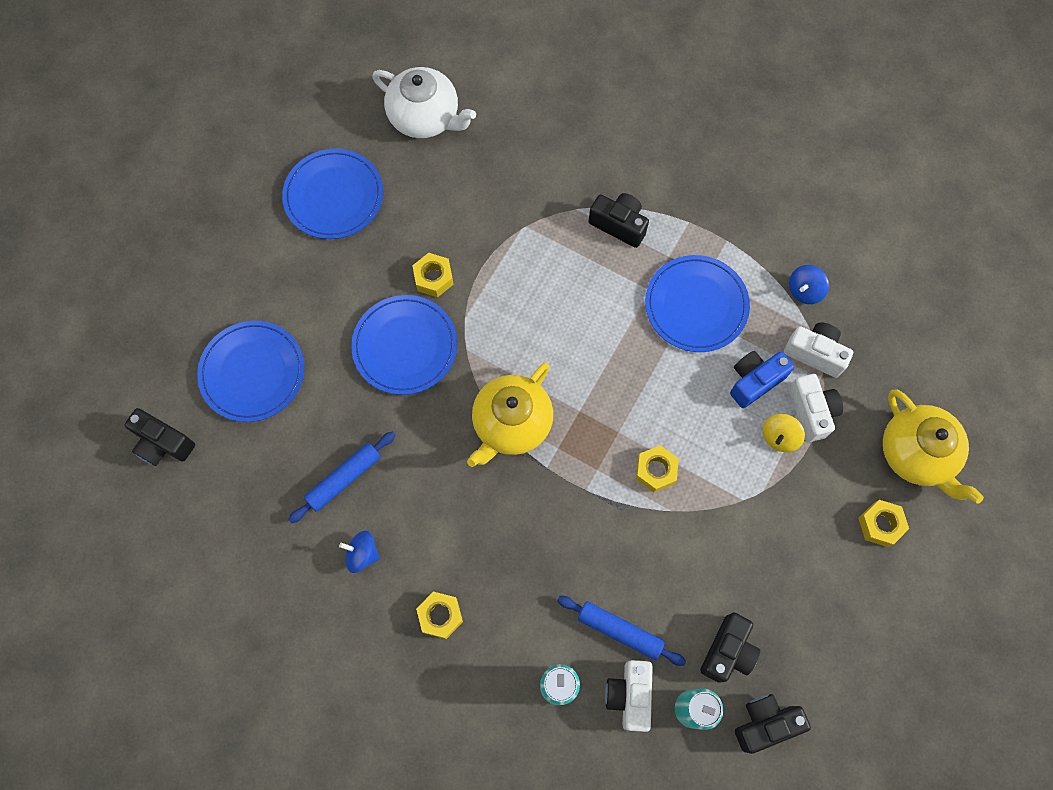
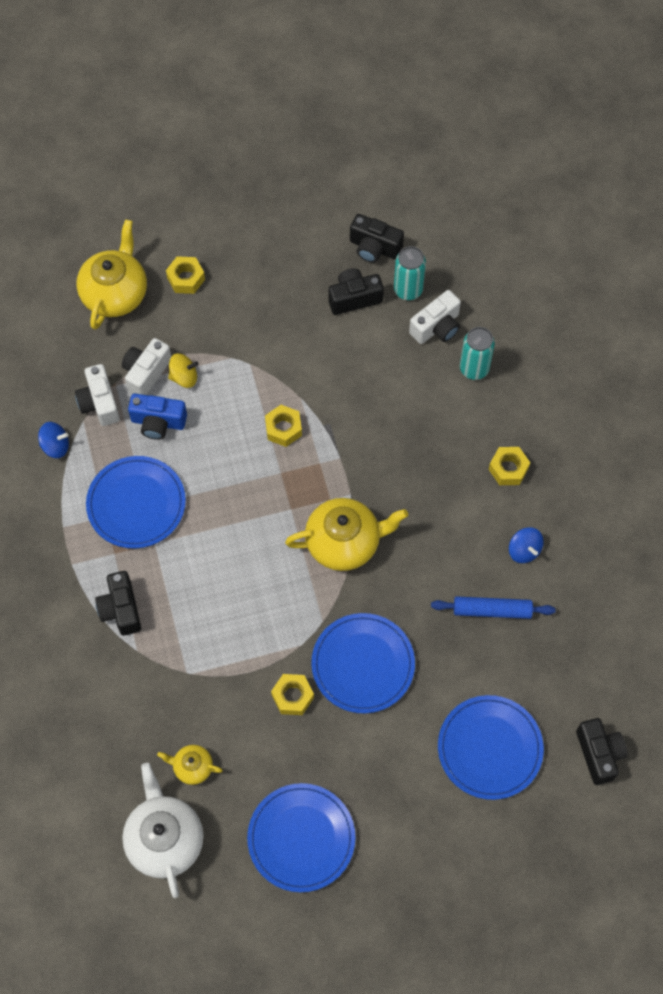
camera: 135 degrees left, 5 degrees down
blue rolling pin [557,596,686,666] -> none
none -> yellow teapot [157,745,223,785]

